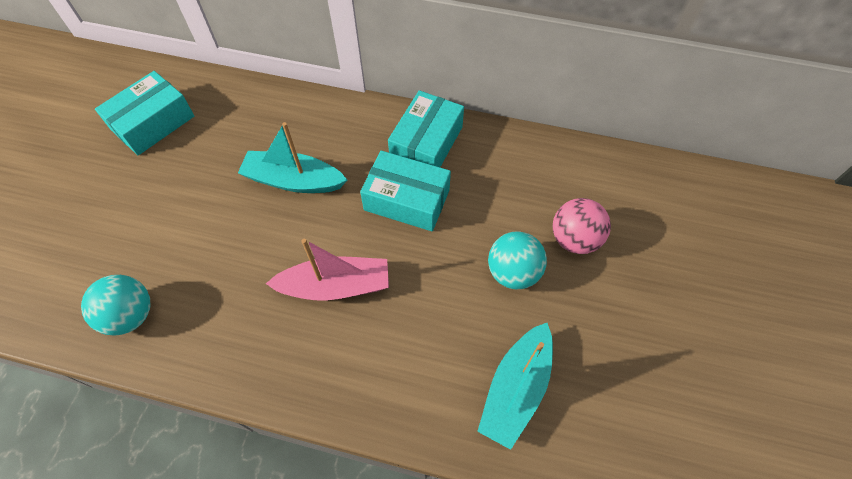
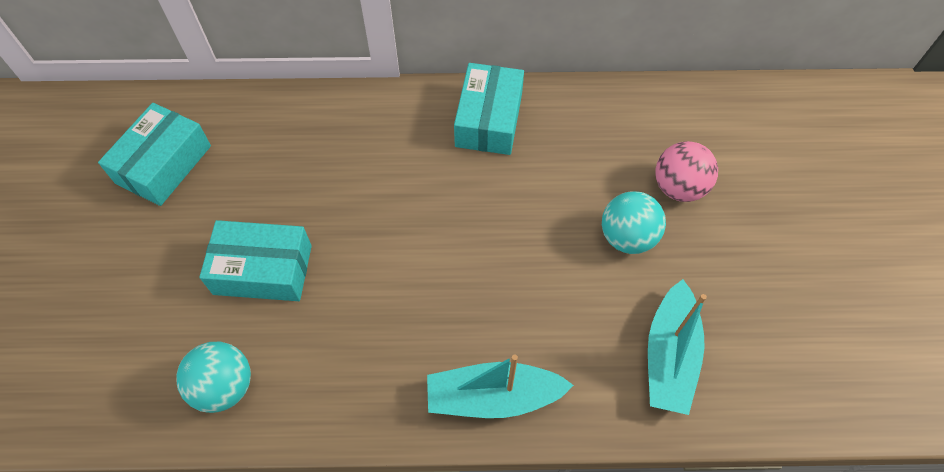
camera: 15 degrees left, 0 degrees up
turquoise boat [238,122,347,193] -> turquoise boat moved to [427,355,574,418]
pink boat [266,239,389,300] -> none
turquoise box [360,151,451,231] -> turquoise box moved to [199,220,312,301]

